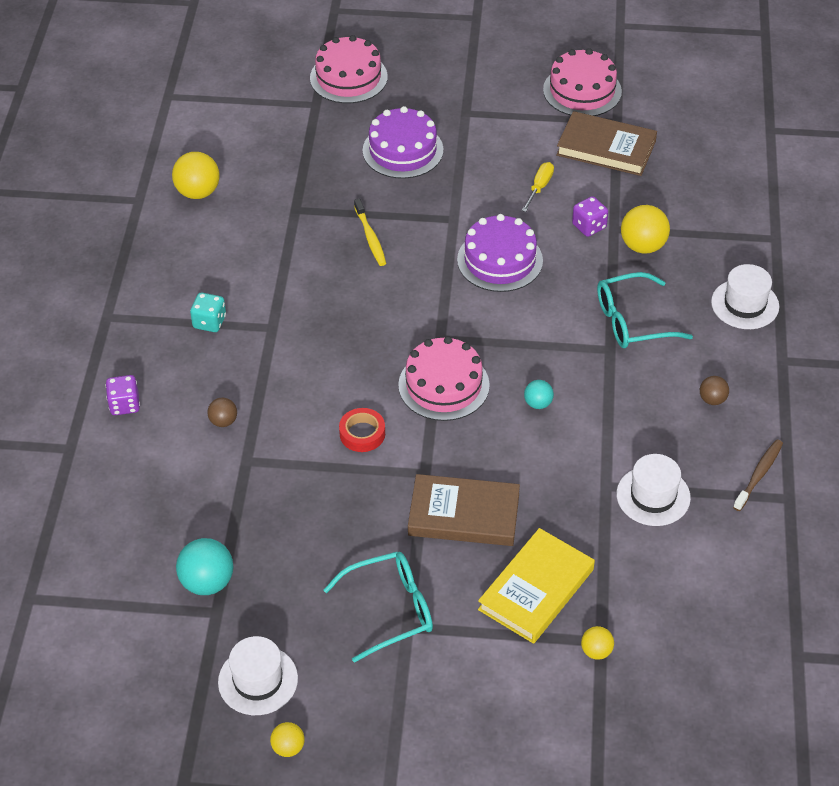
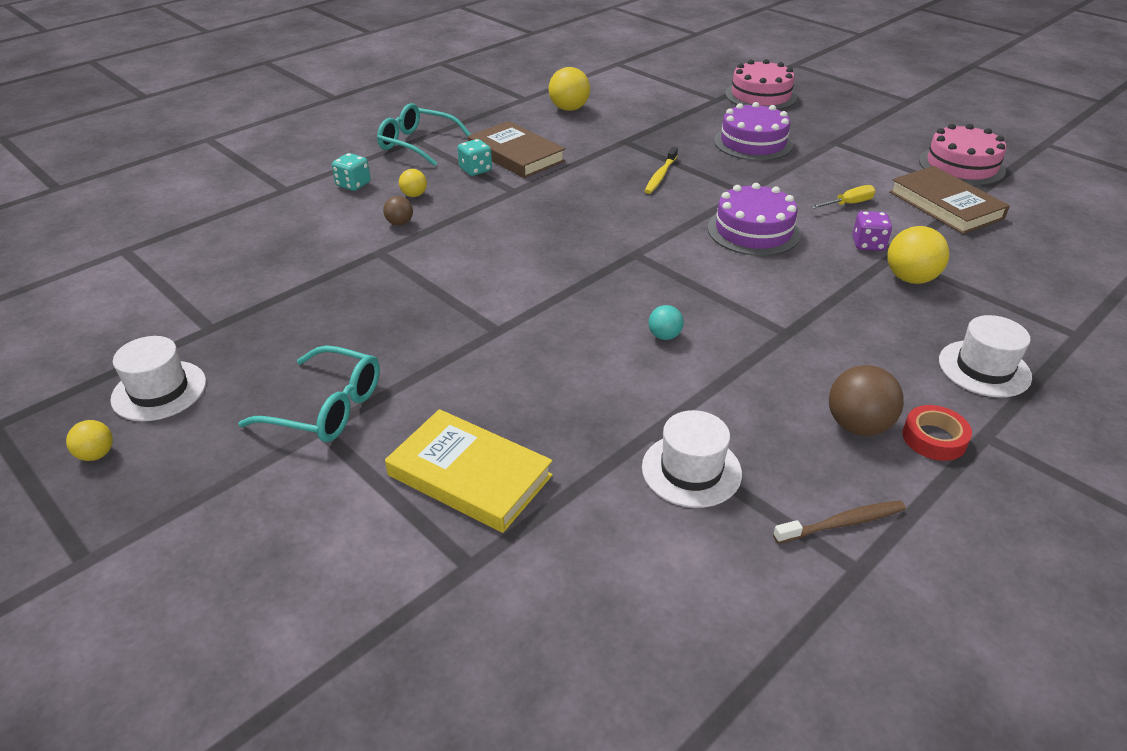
camera: 40 degrees right, 10 degrees down
purple dice [106,375,140,415] -> turquoise dice [332,153,371,191]
turquoise ball [176,538,233,595] -> none
red tape [339,408,385,452] -> red tape moved to [902,405,972,461]
pink cake [398,336,490,421] -> none
brown book [408,474,520,546] -> brown book moved to [468,121,565,178]
yellow book [478,528,595,644] -> yellow book turned 45 degrees clockwise [385,409,553,533]
yellow ball [581,626,614,660] -> yellow ball moved to [399,169,427,197]
turquoise glasses [597,272,693,348] -> turquoise glasses moved to [377,103,471,166]
brown ball [700,376,729,405] -> brown ball [829,365,904,436], size x1.78

